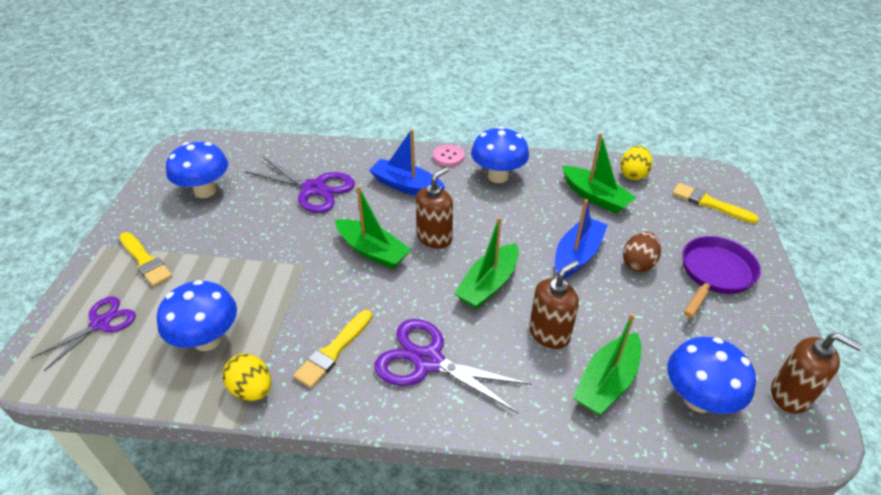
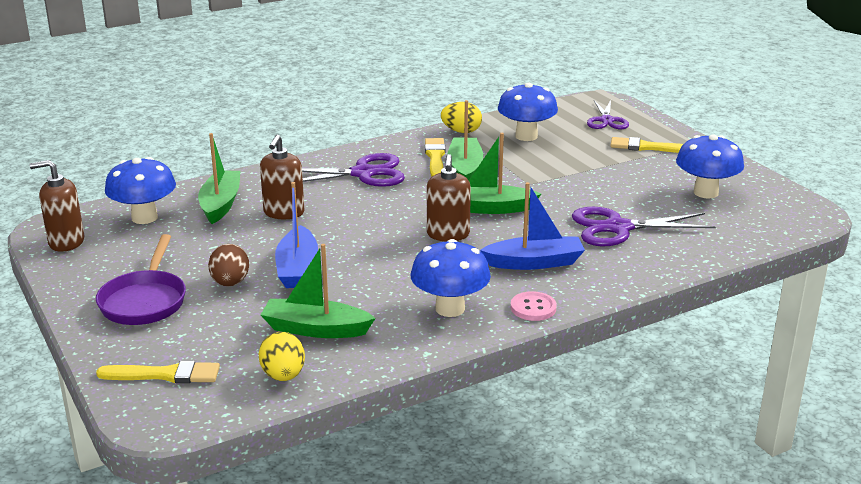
camera: 145 degrees right, 15 degrees down
green boat [454,217,519,309] -> green boat moved to [448,100,483,180]

